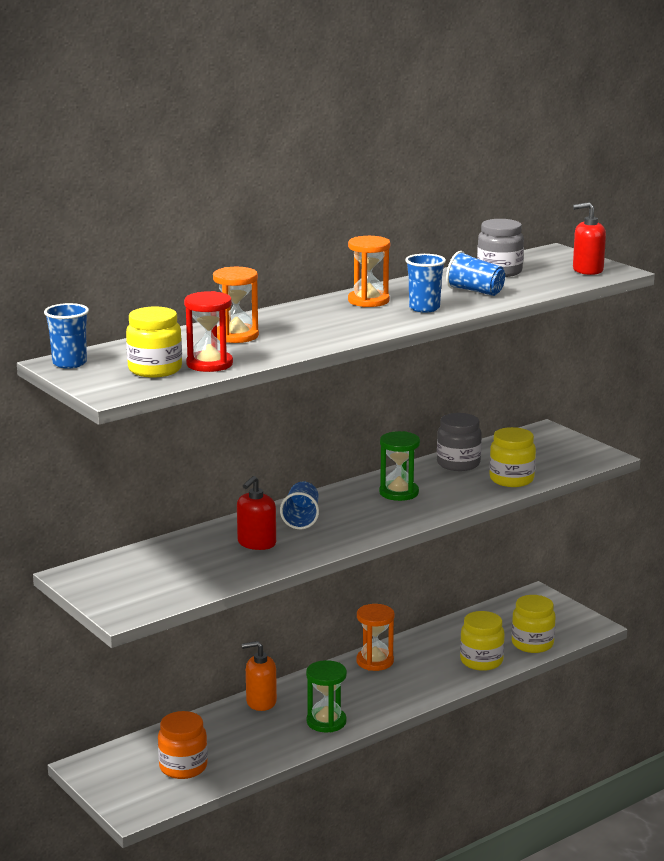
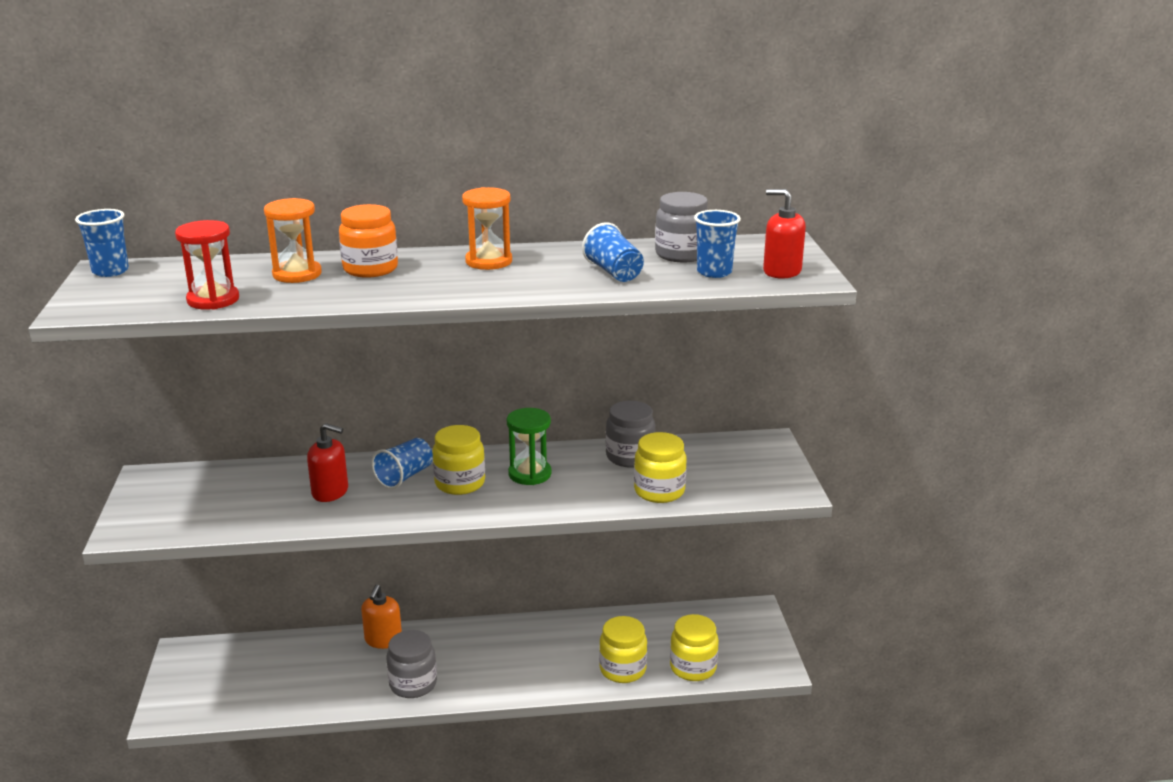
camera: 30 degrees right, 5 degrees up
yellow jar [126,307,182,378] -> yellow jar moved to [432,425,485,495]
orange jar [158,711,208,779] -> orange jar moved to [339,204,398,278]
red soap dispenser [237,476,276,550] -> red soap dispenser turned 135 degrees counterclockwise [307,423,348,502]
orange soap dispenser [242,641,277,711] -> orange soap dispenser turned 105 degrees counterclockwise [361,585,402,649]
green hourglass [306,660,347,732] -> grey jar [386,630,437,698]
orange hourglass [356,604,395,671] -> none
blue cup [405,254,446,313] -> blue cup moved to [694,210,741,278]

